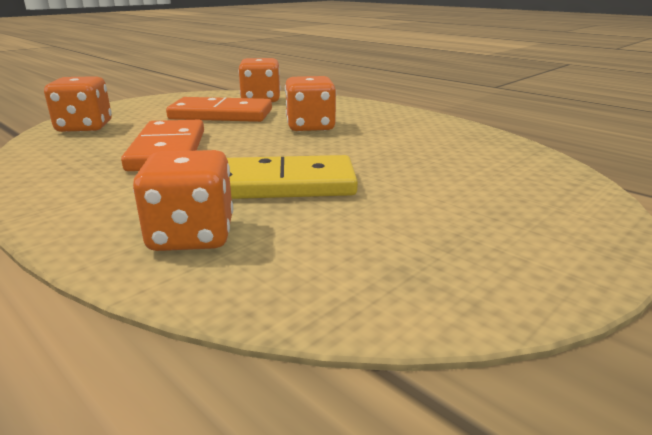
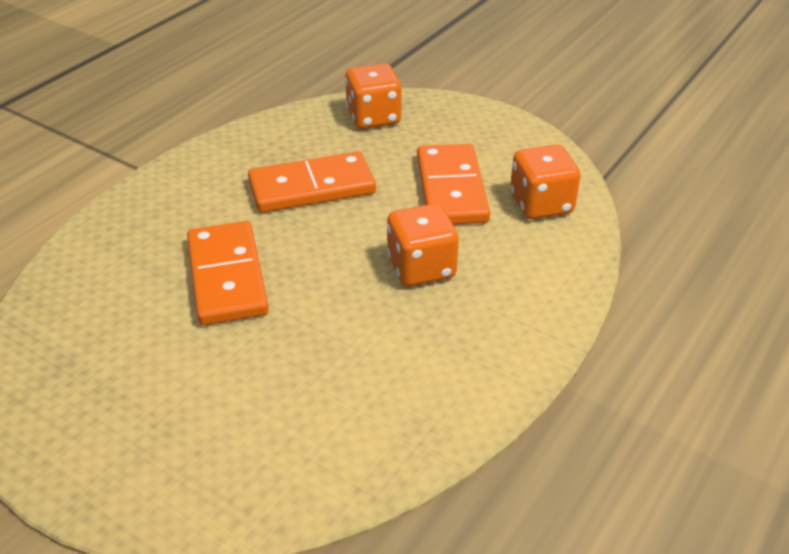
camera: 80 degrees right, 15 degrees up
orange dice [133,150,233,251] -> none
yellow domino [227,155,358,199] -> orange domino [187,221,269,325]

